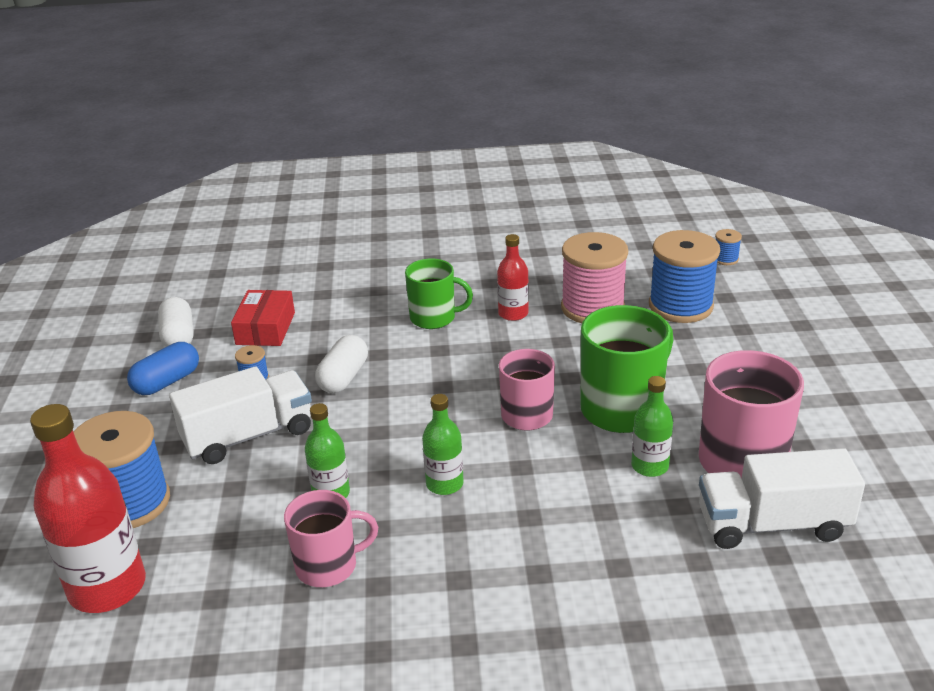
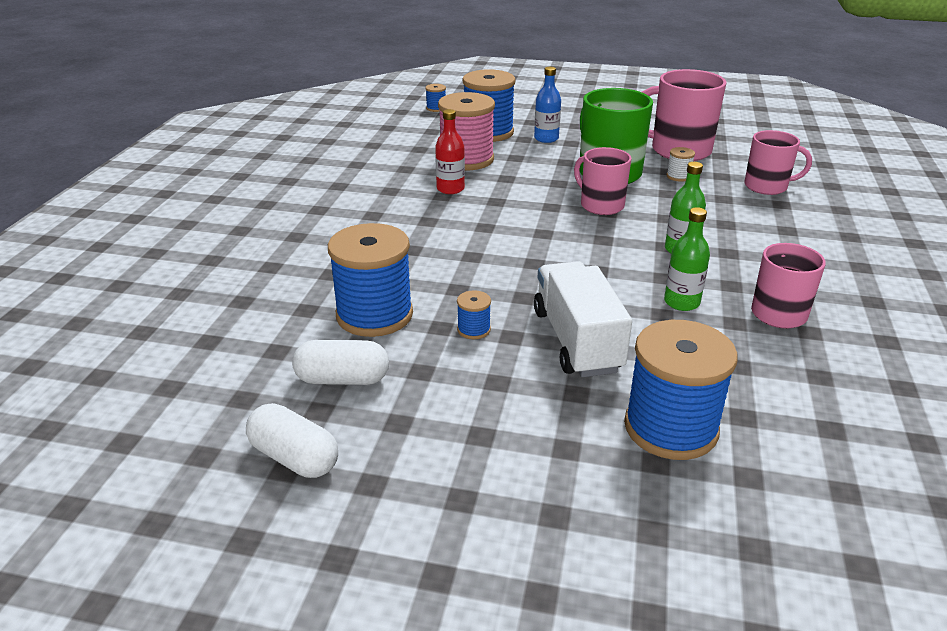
camera: 75 degrees left, 0 degrees up
red bottle [30,404,146,613] -> none
blue capsule [127,342,199,395] -> none
red box [231,290,295,346] -> blue spool [328,223,413,337]
white capsule [315,335,368,393] -> white capsule moved to [246,403,338,478]
green mug [405,259,473,329] -> none
green bottle [631,376,673,477] -> white spool [666,147,695,182]
white truck [699,448,865,549] -> none
none -> blue bottle [534,67,561,143]
none -> pink mug [744,130,812,195]

